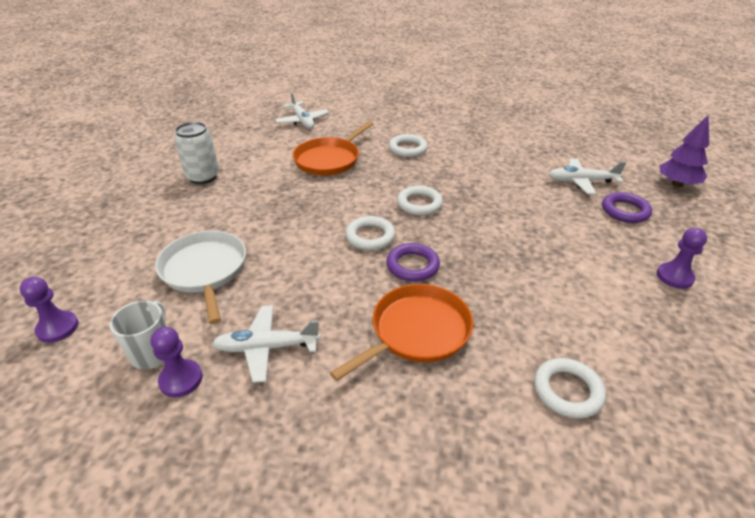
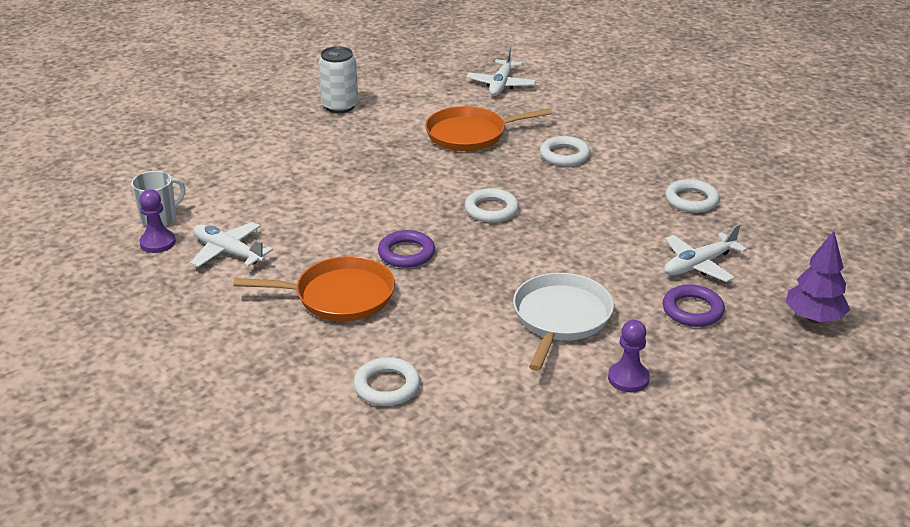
camera: 40 degrees right, 5 degrees down
purple pawn [20,277,79,343] -> none
white pan [155,231,246,324] -> white pan moved to [513,273,614,371]
white ring [346,216,395,250] -> white ring moved to [665,179,720,213]
white plane [549,159,626,194] -> white plane turned 75 degrees counterclockwise [664,224,747,282]

